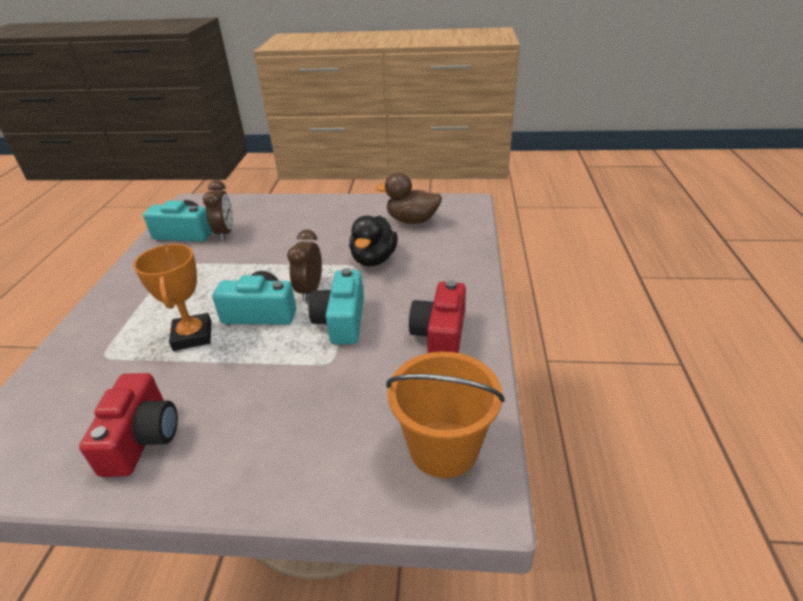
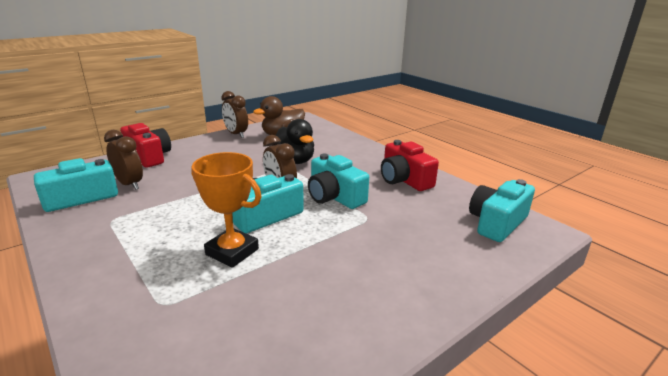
camera: 45 degrees left, 10 degrees down
red camera [79,373,178,477] -> red camera moved to [120,123,171,168]
orange bucket [386,352,505,478] -> turquoise camera [469,179,535,242]
none -> brown clock [221,91,248,138]

